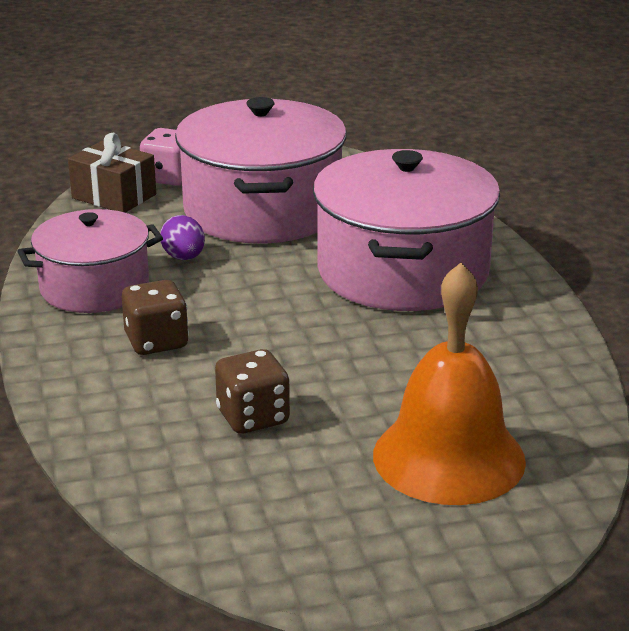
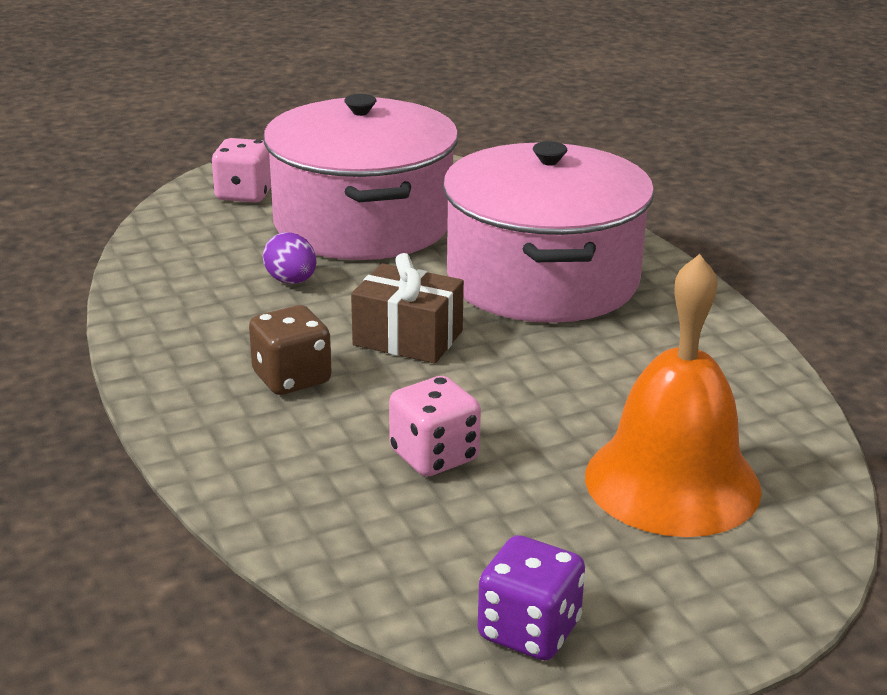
camera: 10 degrees left, 0 degrees up
pink pot [17,209,163,313] -> none
brown gift [68,133,156,213] -> brown gift moved to [351,253,464,364]
brown dice [215,349,290,434] -> pink dice [389,376,481,476]
none -> purple dice [478,535,585,660]

